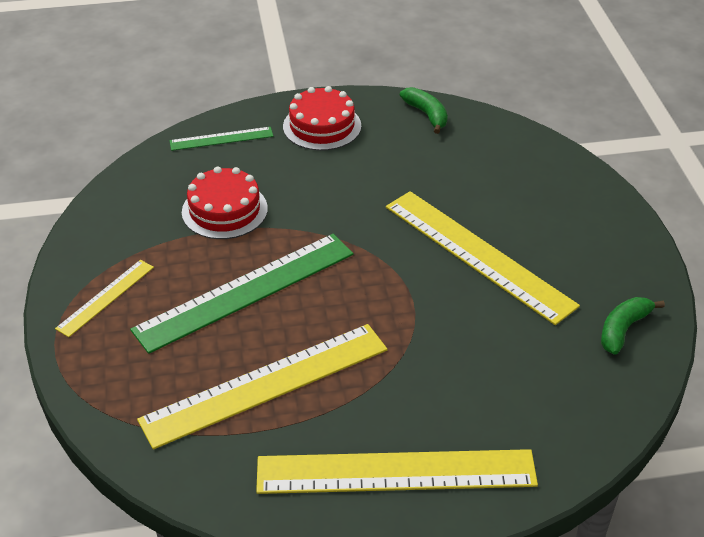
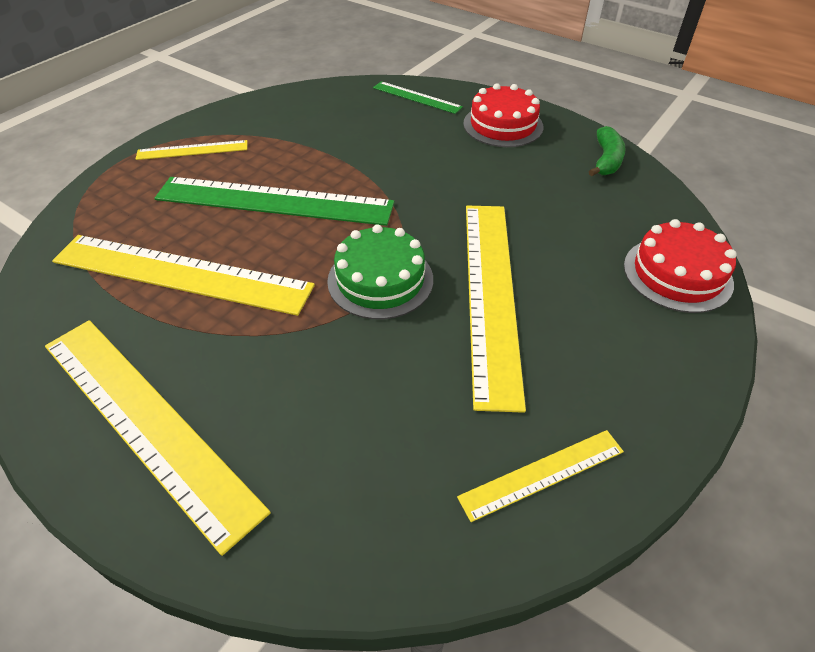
camera: 45 degrees right, 5 degrees up
red cake [182,166,268,239] -> red cake moved to [624,219,737,313]
green banana [601,297,665,355] -> yellow ruler [457,430,624,522]
none -> green cake [327,224,433,319]

